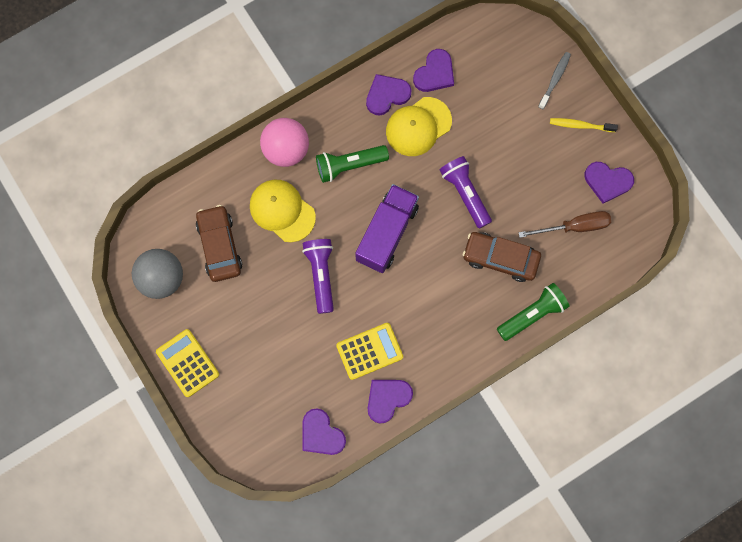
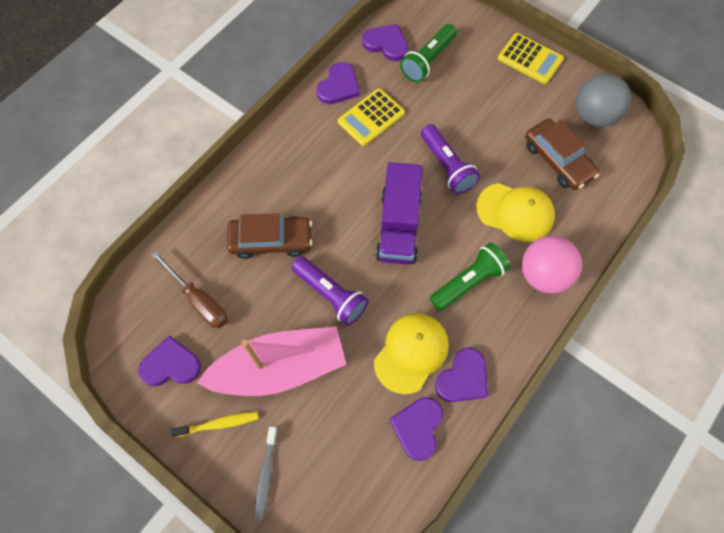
camera: 160 degrees right, 10 degrees down
green flashlight [497,283,570,341] -> green flashlight moved to [400,24,457,82]
brown screwdriver [518,211,611,238] -> brown screwdriver turned 105 degrees counterclockwise [151,251,227,328]
none -> pink boat [197,326,346,396]

